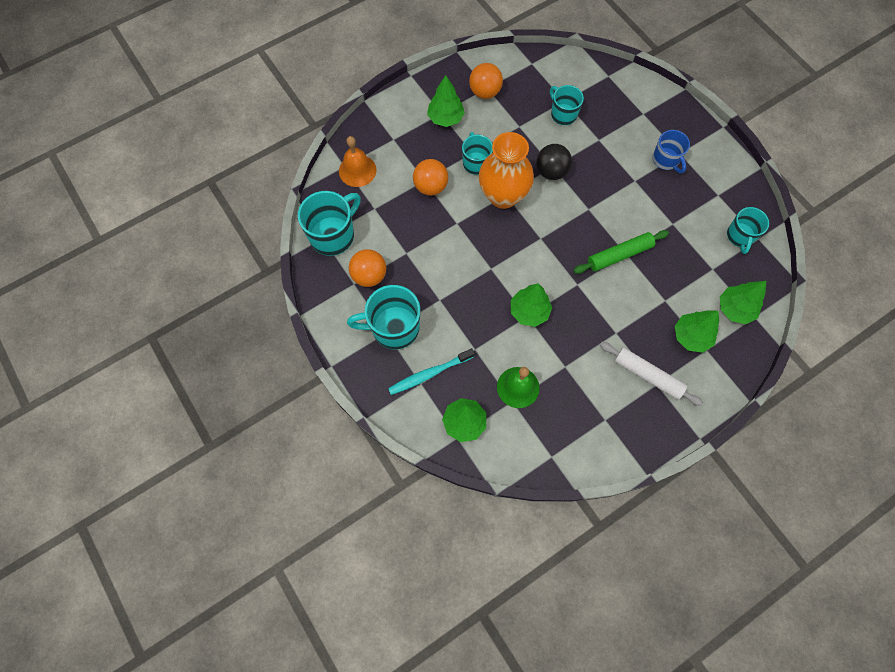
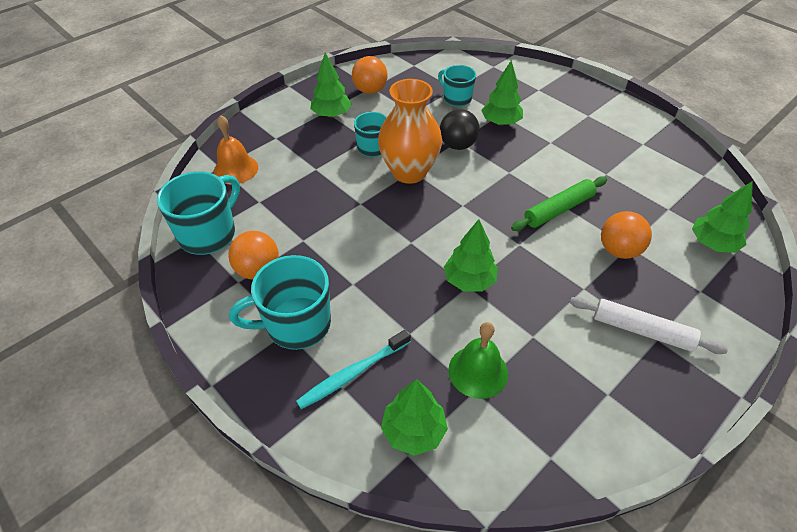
camera: 10 degrees left, 20 degrees down
orange ball [413,159,448,196] -> orange ball moved to [601,211,652,259]
blue mug [653,130,690,173] -> none
green tree [675,310,719,353] -> green tree moved to [481,60,523,126]
turquoise mug [727,207,769,254] -> none

